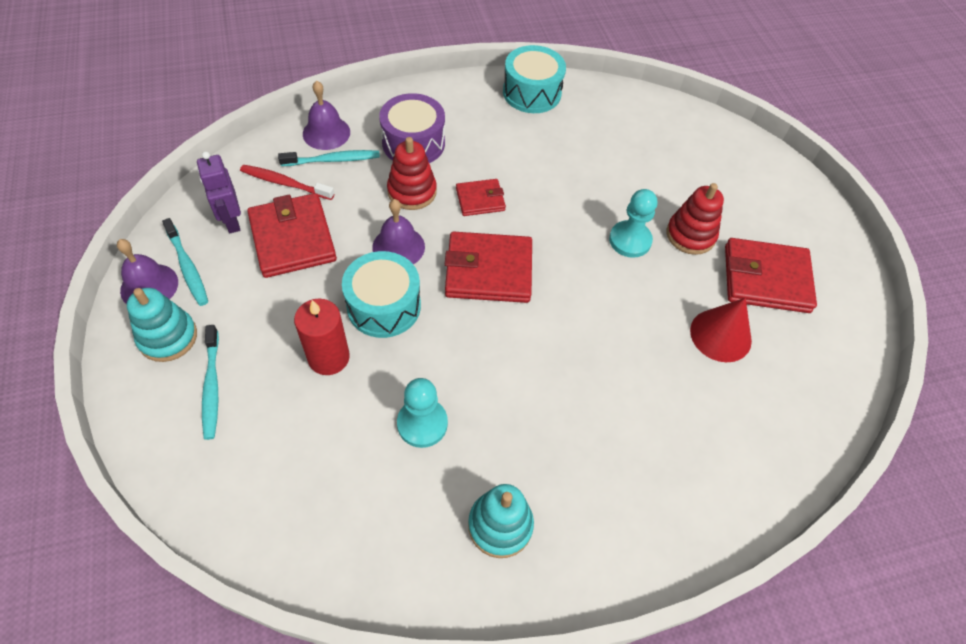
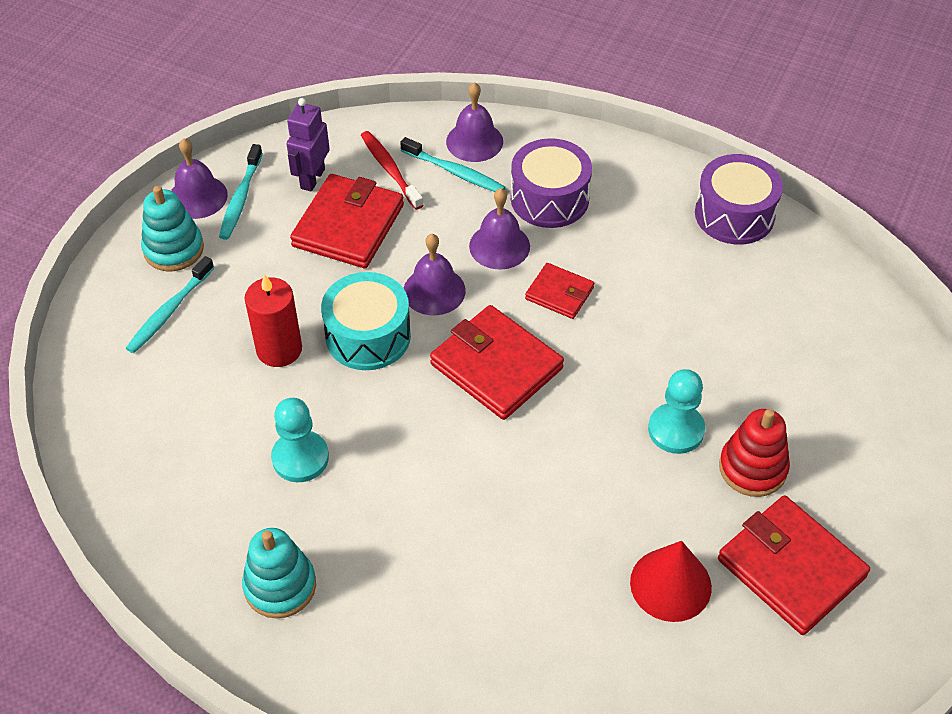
camera: 45 degrees right, 5 degrees down
red stacking toy [387,137,437,210] -> purple bell [469,188,530,270]
turquoise drum [503,45,566,113] -> purple drum [695,154,783,245]

